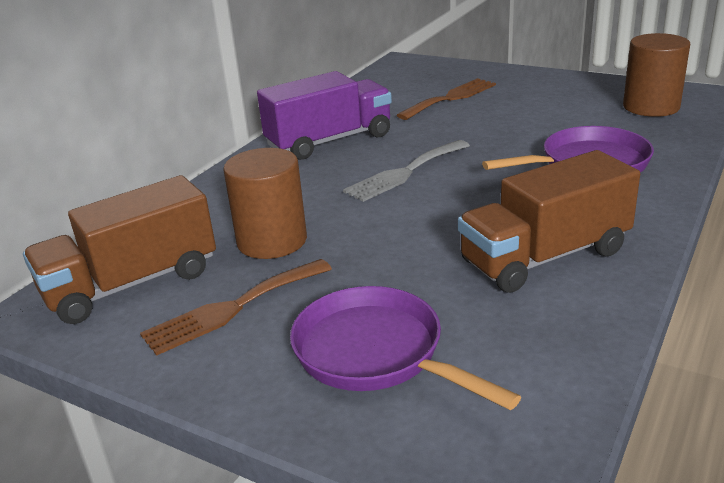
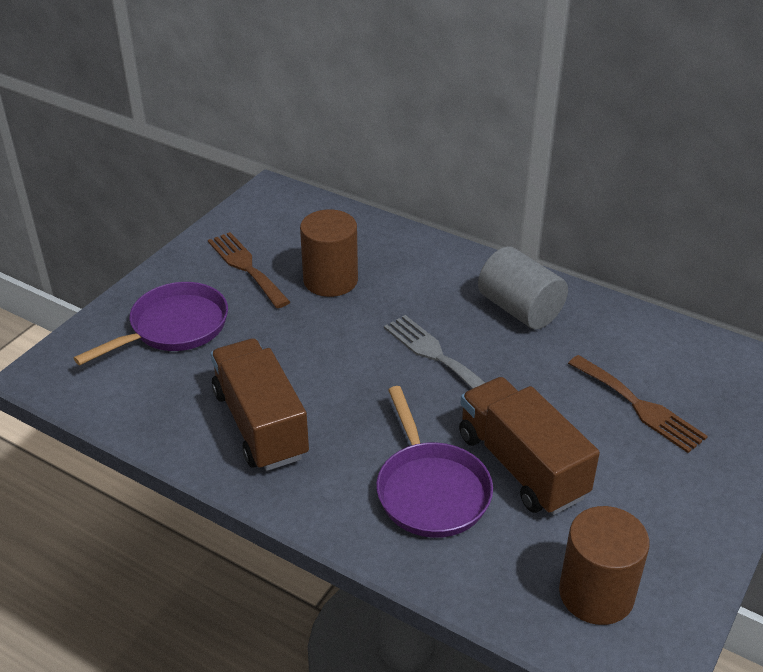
camera: 90 degrees right, 10 degrees up
brown truck [23,175,216,324] -> brown truck moved to [459,377,600,515]
purple truck [257,71,392,160] -> grey cylinder [478,247,568,329]

